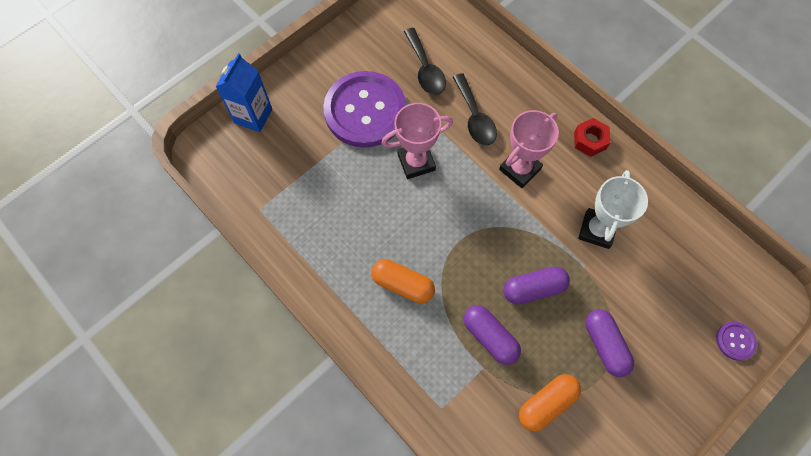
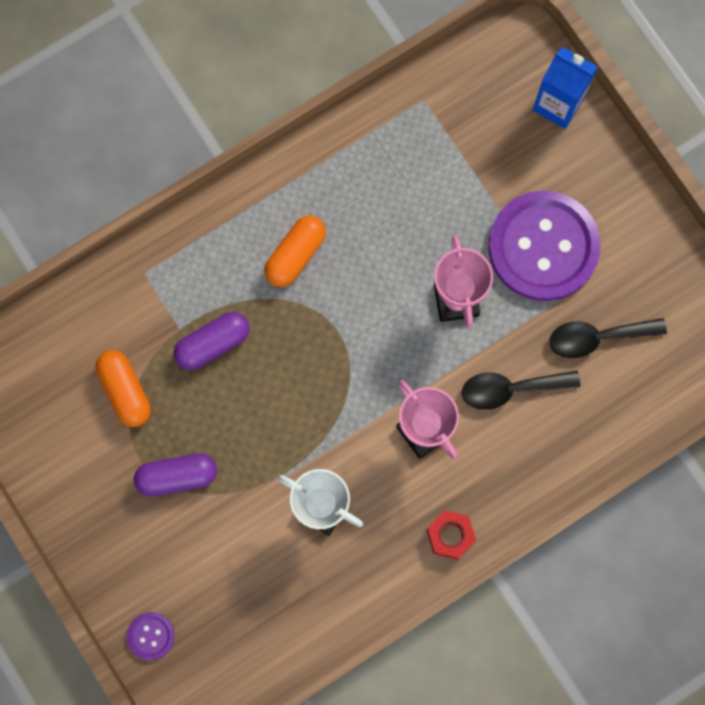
camera: 100 degrees right, 10 degrees up
purple capsule [504,267,570,305] -> none

